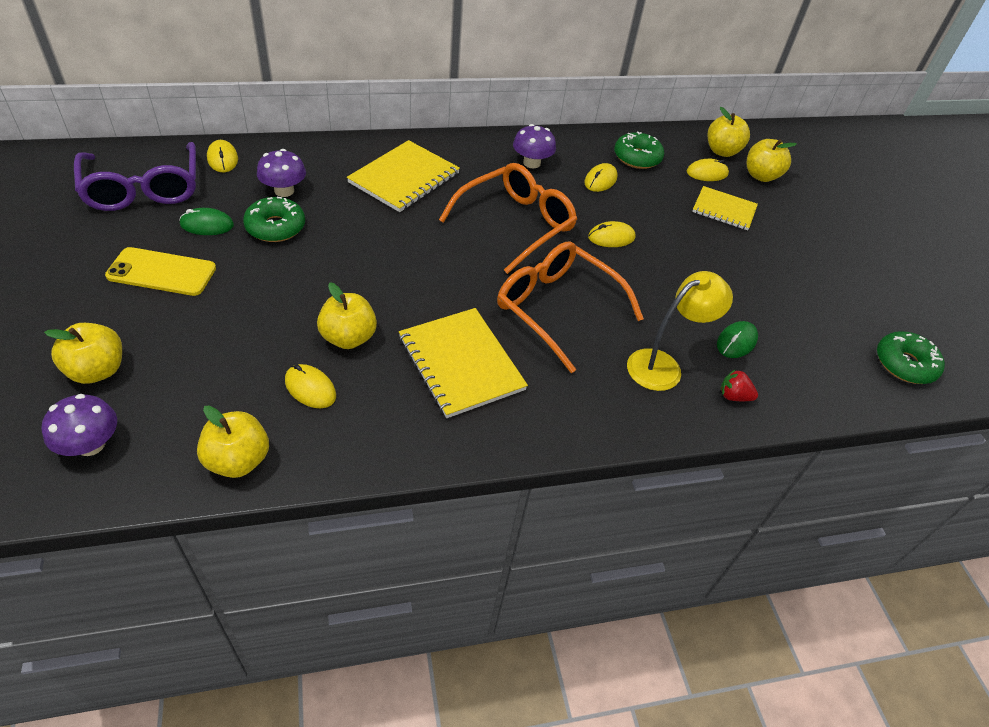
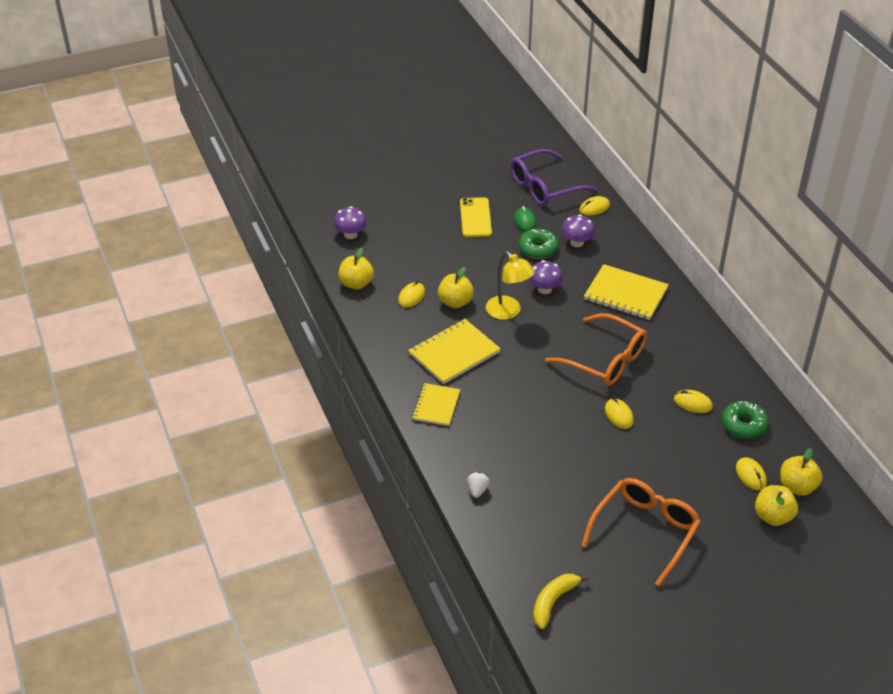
camera: 85 degrees right, 5 degrees down
yellow apple [44,323,122,384] -> none
orange glasses [497,241,644,373] -> orange glasses moved to [581,478,701,586]
purple mushroom [513,124,556,168] -> purple mushroom moved to [528,260,563,294]
yellow lamp [627,271,733,391] -> yellow lamp moved to [486,251,535,320]
yellow notebook [692,186,758,230] -> yellow notebook moved to [412,383,461,426]
green mouse [717,321,758,358] -> none
red strawberry [720,369,758,401] -> white strawberry [467,472,490,498]
green donut [877,331,945,384] -> yellow banana [533,574,590,629]

